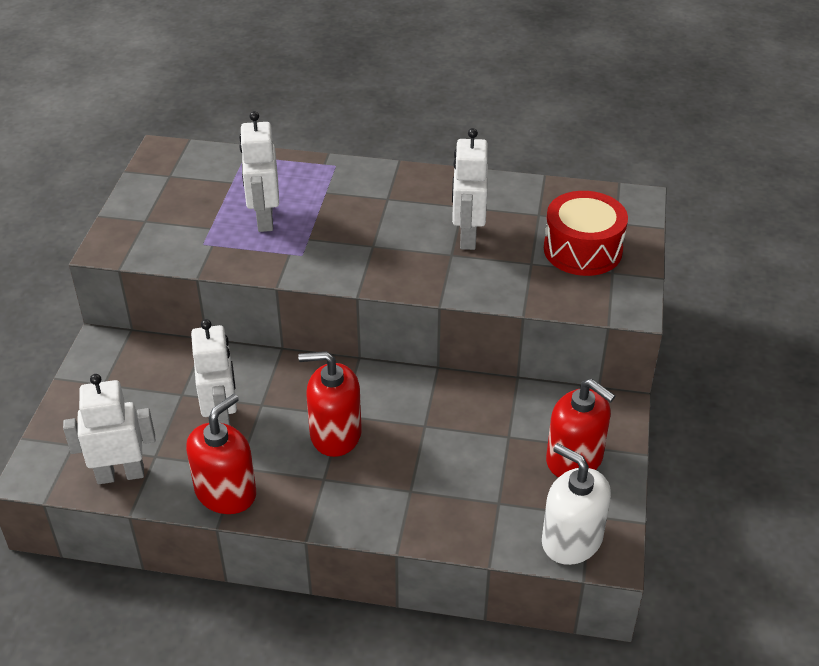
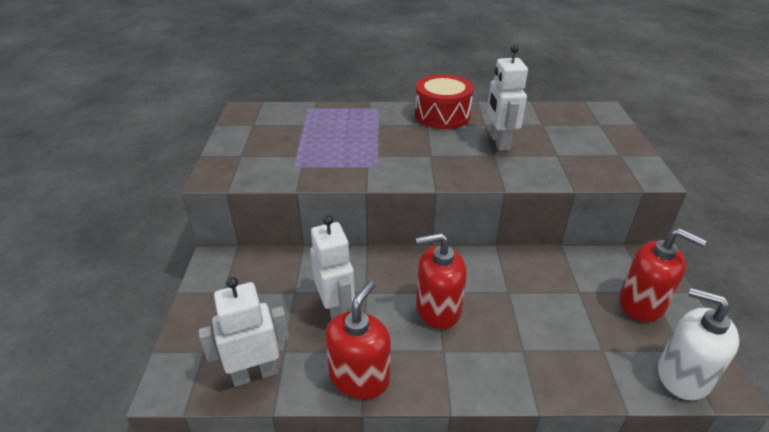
camera: 10 degrees left, 5 degrees down
white robot [239,111,279,232] -> none
red drum [544,191,628,276] -> red drum moved to [415,74,474,129]

